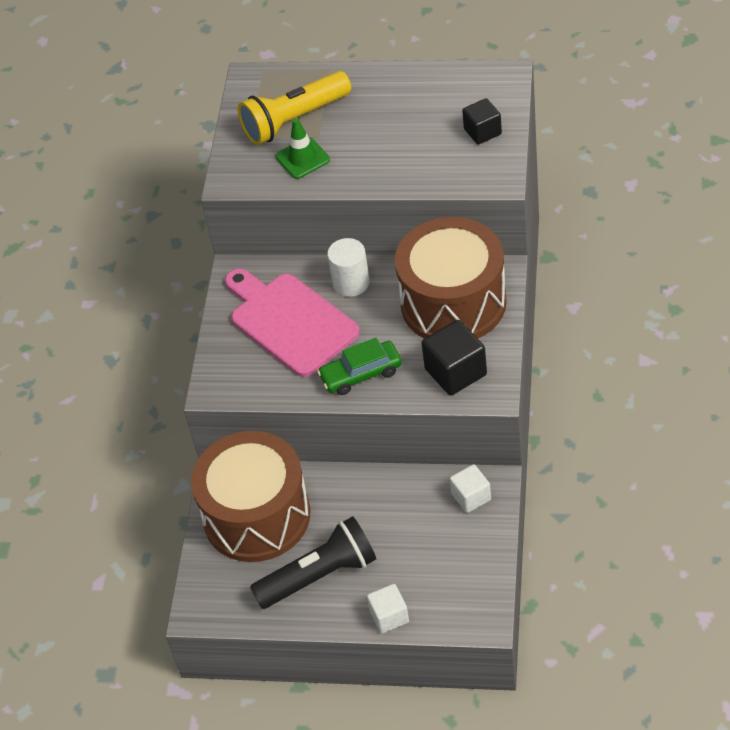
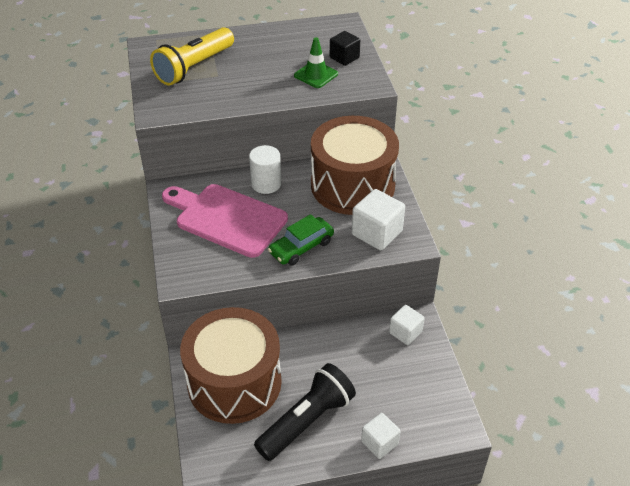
camera: 25 degrees left, 5 degrees down
green traffic cone [275,118,330,179] -> green traffic cone moved to [294,38,338,88]
black cube [422,320,487,395] -> white cube [352,189,405,251]

